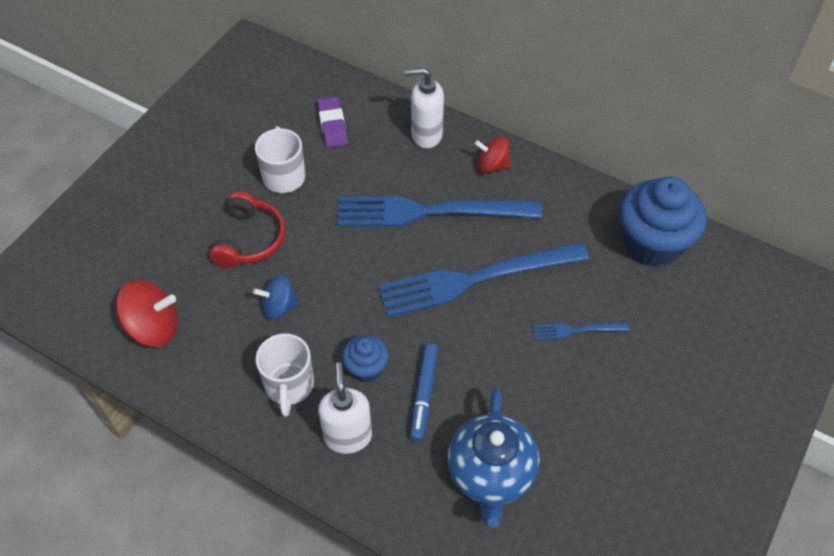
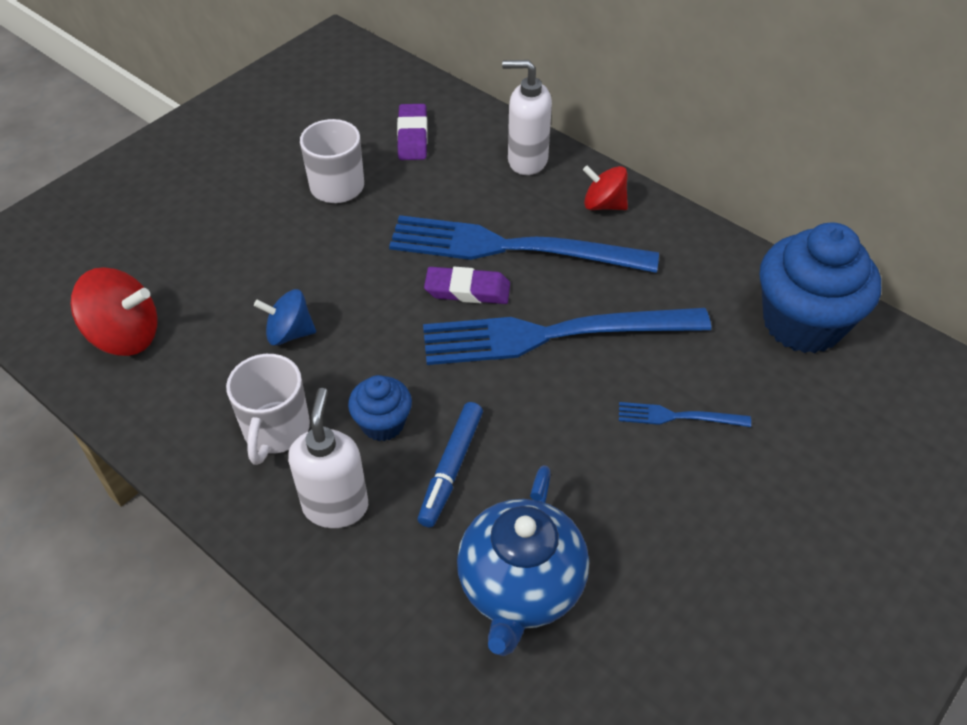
camera: 10 degrees right, 5 degrees down
red headphones [209,191,286,268] -> none
none -> purple eraser [424,267,510,304]

